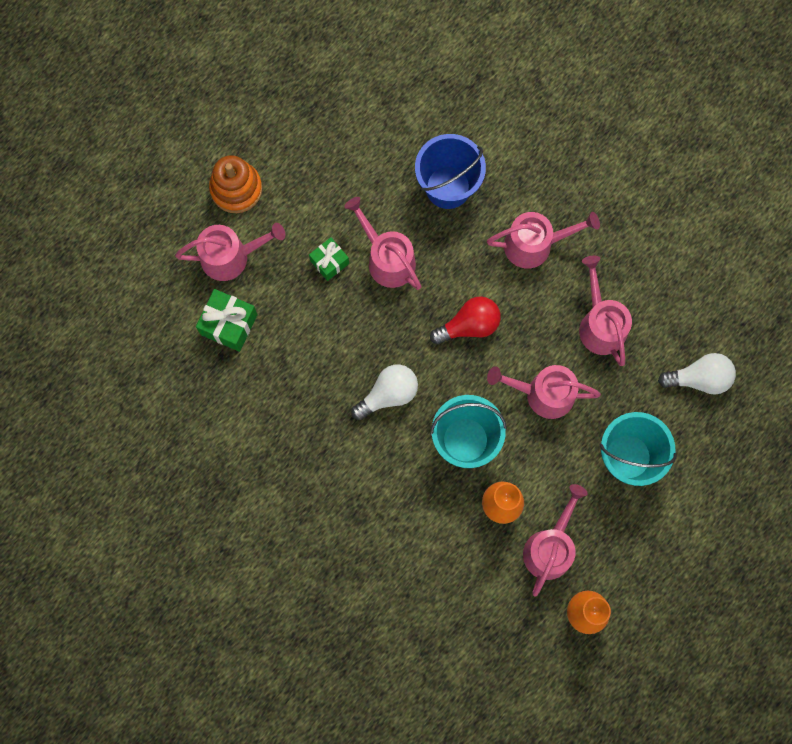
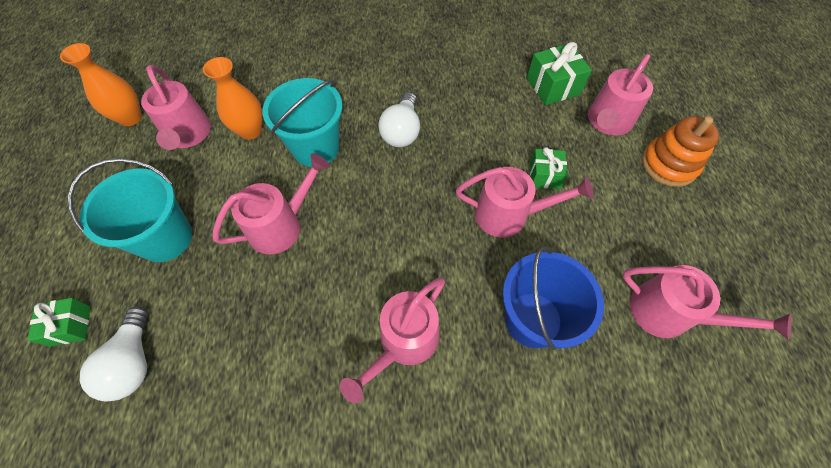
camera: 135 degrees right, 15 degrees down
red light bulb [430,296,501,345] -> none
pink watering can [579,256,632,366] -> pink watering can moved to [622,265,791,340]
white light bulb [658,353,736,395] -> white light bulb turned 45 degrees counterclockwise [80,306,149,401]
none -> green gift [28,298,91,347]

